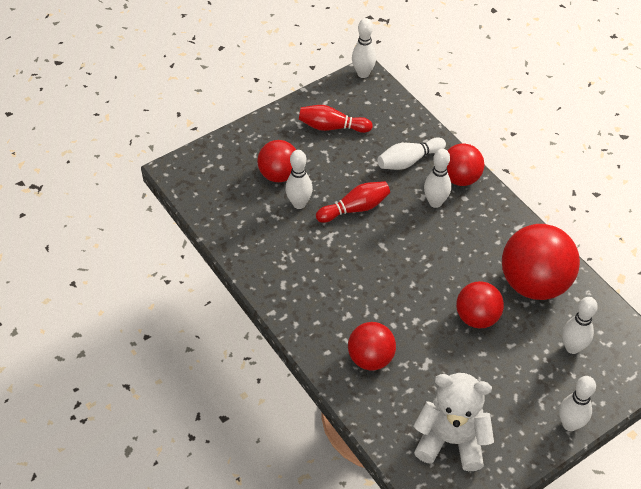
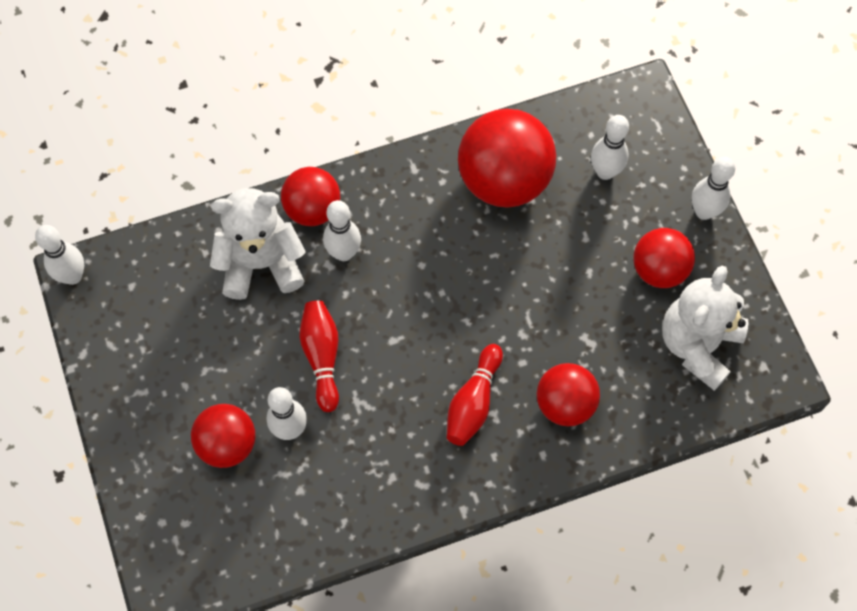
camera: 75 degrees left, 15 degrees up
red bowling pin [299,105,373,133] -> red bowling pin moved to [447,344,503,446]
white bowling pin [377,137,446,170] -> white teddy bear [210,188,306,300]
red ball [456,281,504,329] -> red ball moved to [633,228,695,288]

